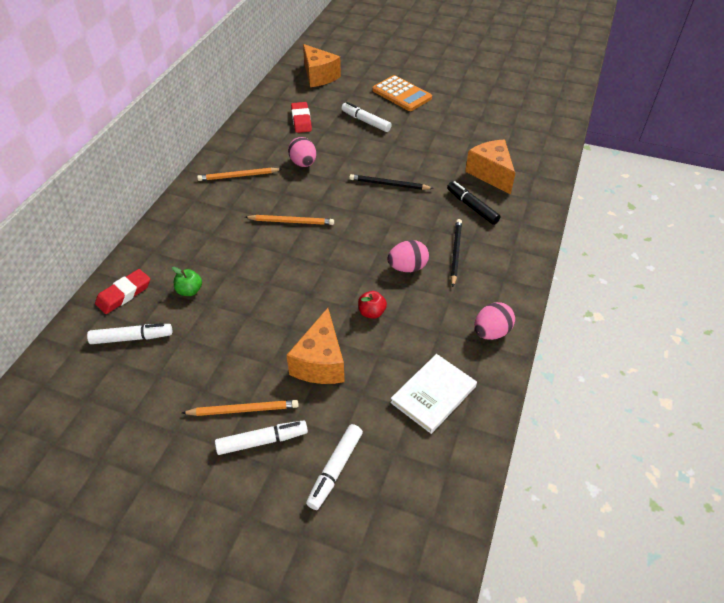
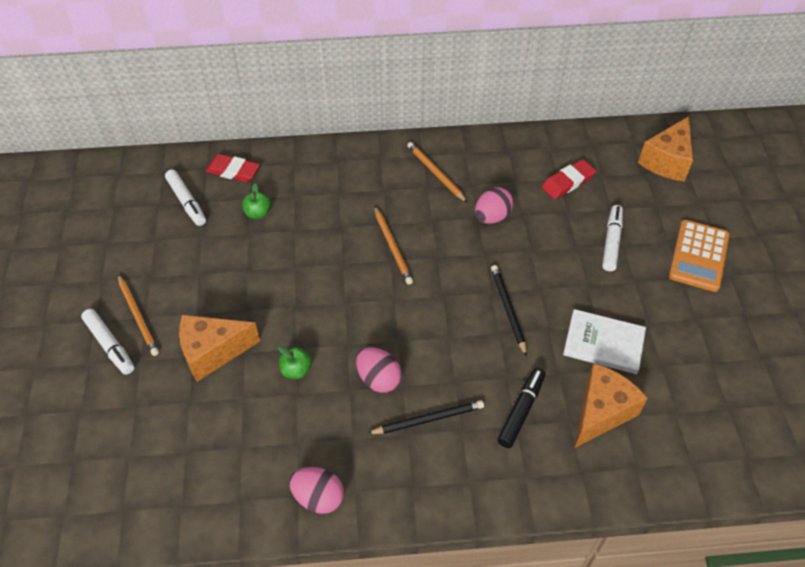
camera: 65 degrees right, 5 degrees up
white marker [306,424,363,510] -> none
red apple [358,291,387,319] -> green apple [278,346,312,379]
white book [390,354,477,434] -> white book moved to [563,309,646,374]

